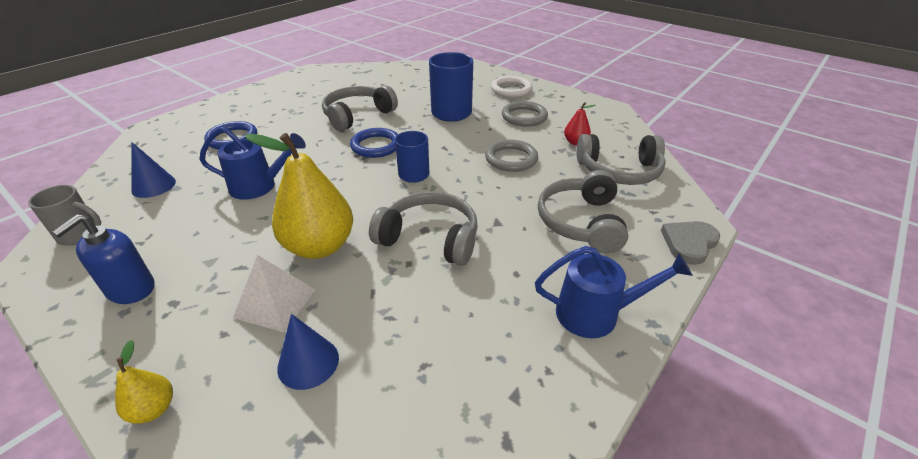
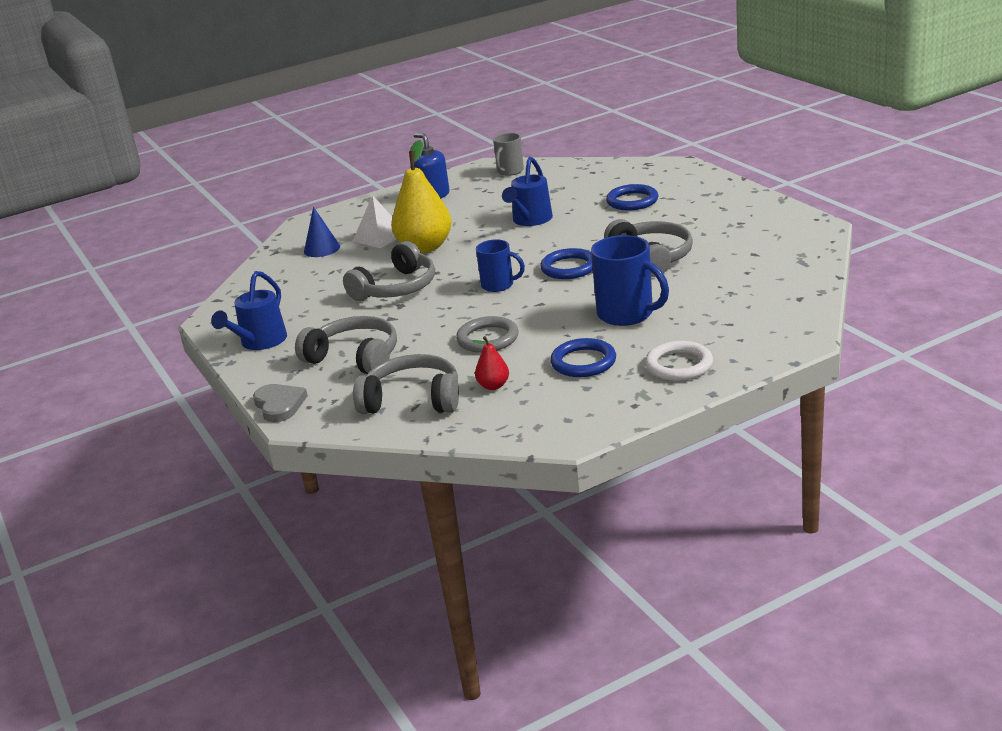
camera: 115 degrees right, 10 degrees down
yellow pear [115,340,173,424] -> none
blue cone [131,142,176,198] -> none
grey ring [502,101,548,127] -> blue ring [550,338,616,377]
grey headphones [576,134,666,185] -> grey headphones turned 75 degrees clockwise [353,354,459,414]

